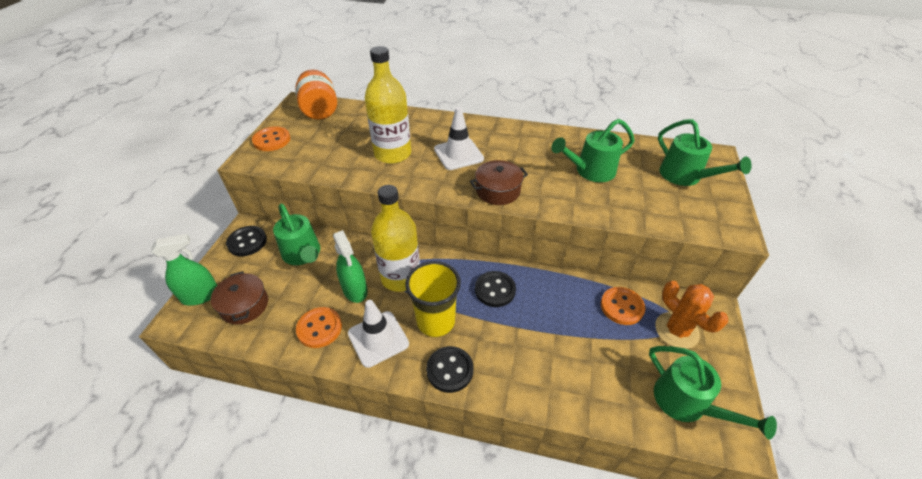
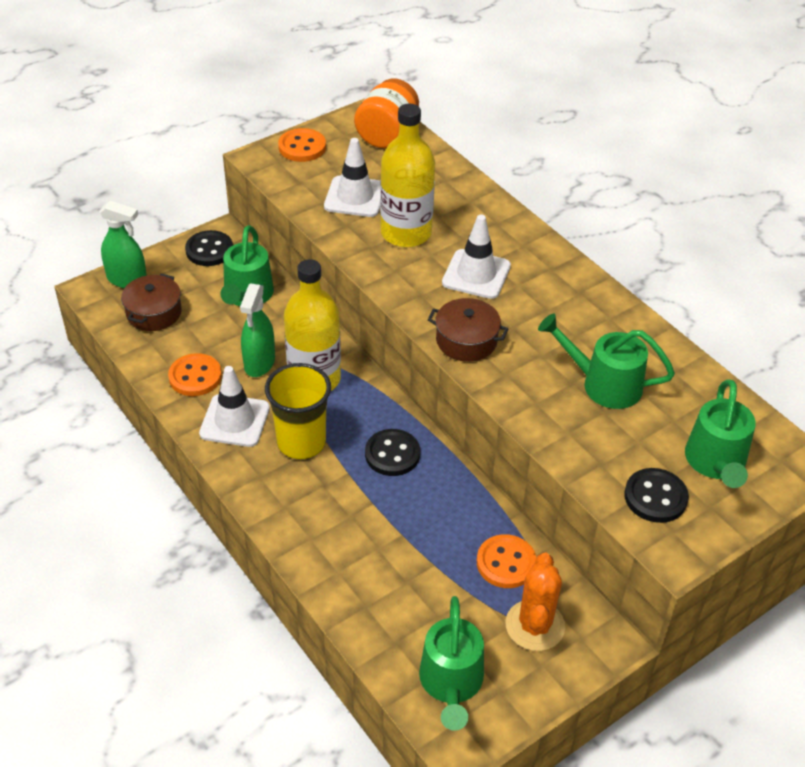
camera: 40 degrees right, 0 degrees up
black button [426,346,473,393] -> black button moved to [624,468,689,523]
none -> white traffic cone [324,138,381,217]

